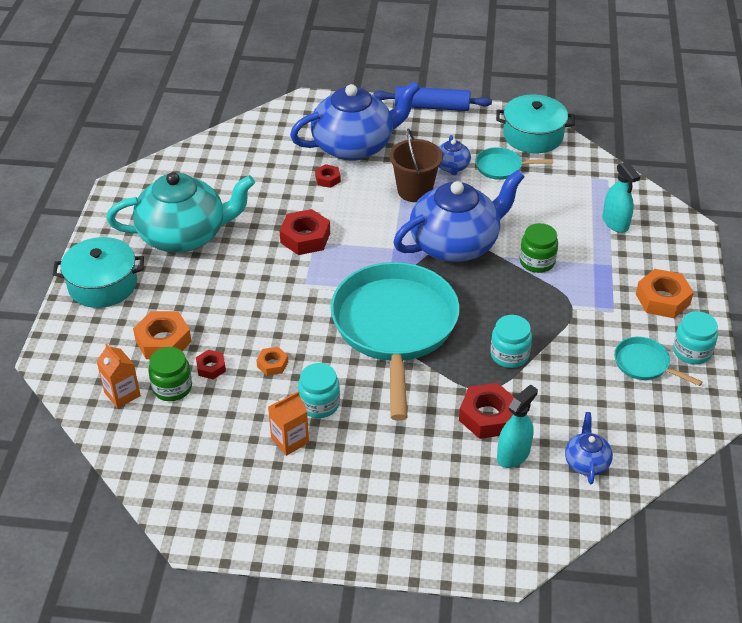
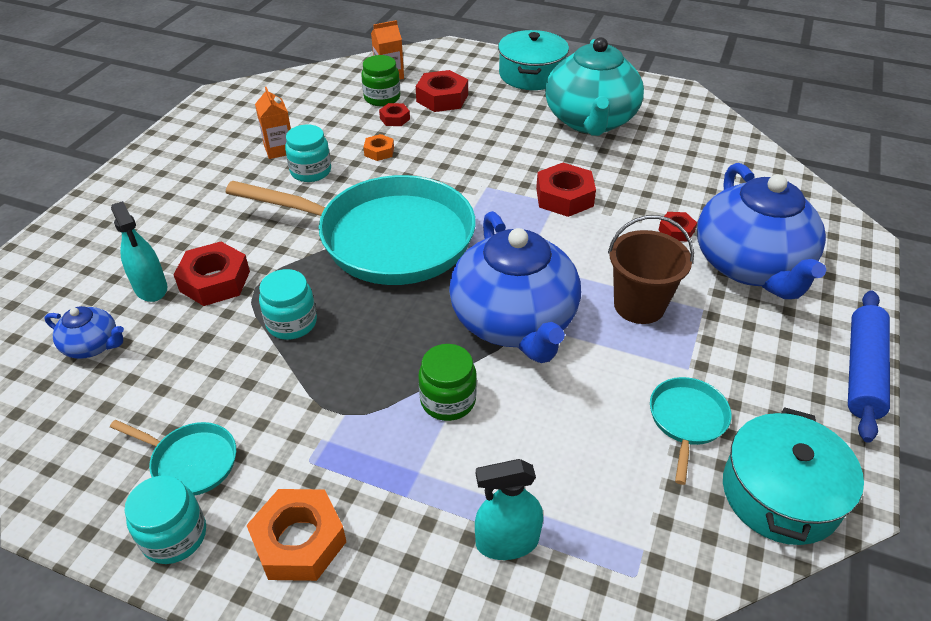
camera: 105 degrees right, 0 degrees up
orange nut [133,311,192,359] -> red nut [416,70,468,112]
blue teapot [439,135,471,175] -> none
turquoise pan [614,337,703,386] -> turquoise pan turned 60 degrees clockwise [110,420,236,496]

